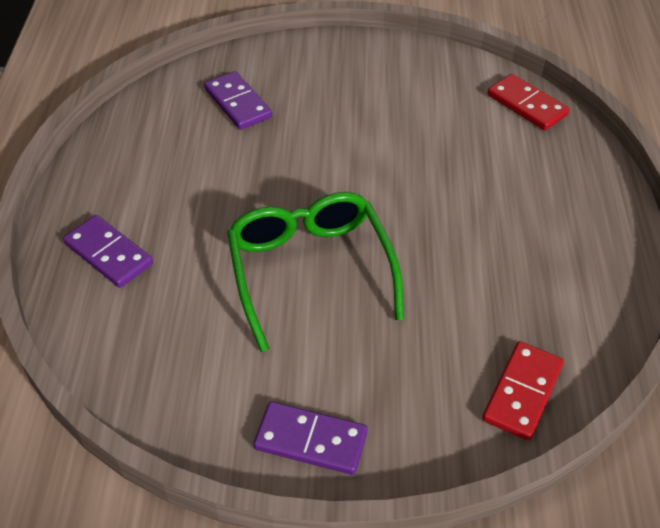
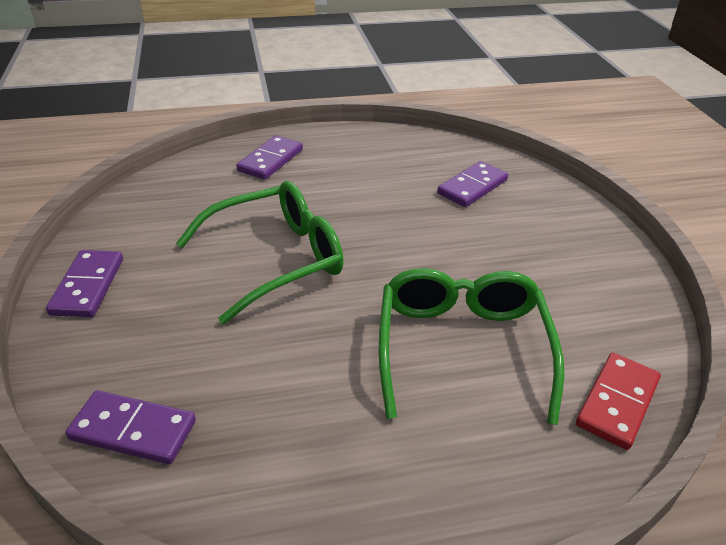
camera: 75 degrees right, 10 degrees down
red domino [482,341,564,441] -> purple domino [66,390,196,464]
none -> green glasses [379,268,565,425]

